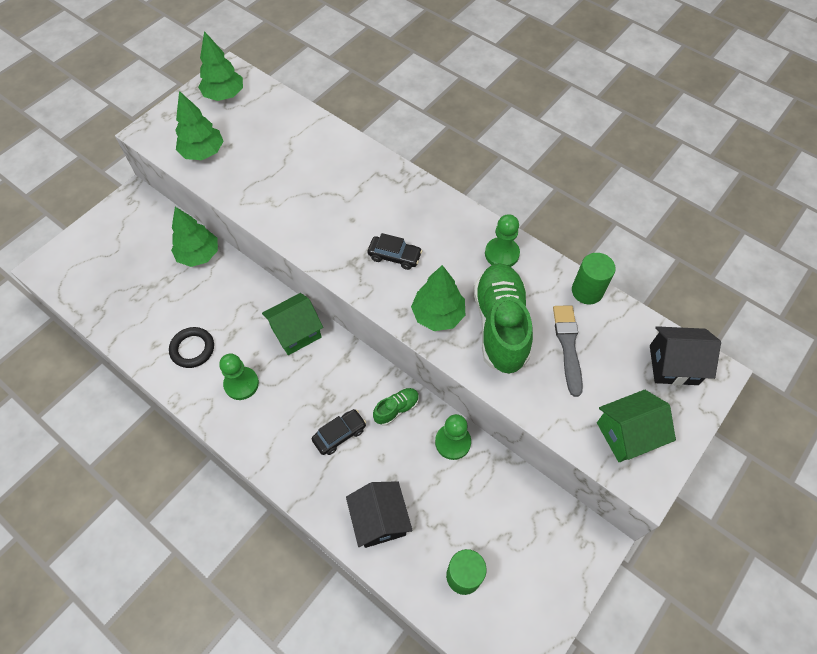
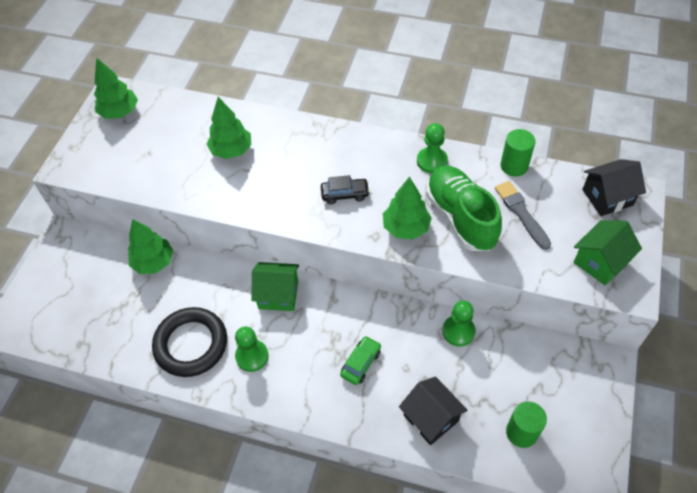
camera: 20 degrees left, 5 degrees down
black ring [169,327,214,368] -> black ring [152,307,227,377], size x1.72
green tree [175,91,224,160] -> green tree moved to [207,97,251,159]
green house [262,293,323,355] -> green house turned 60 degrees clockwise [251,262,299,311]
black car [312,409,366,455] -> green car [340,336,381,385]
green shoe [373,388,419,425] -> none

